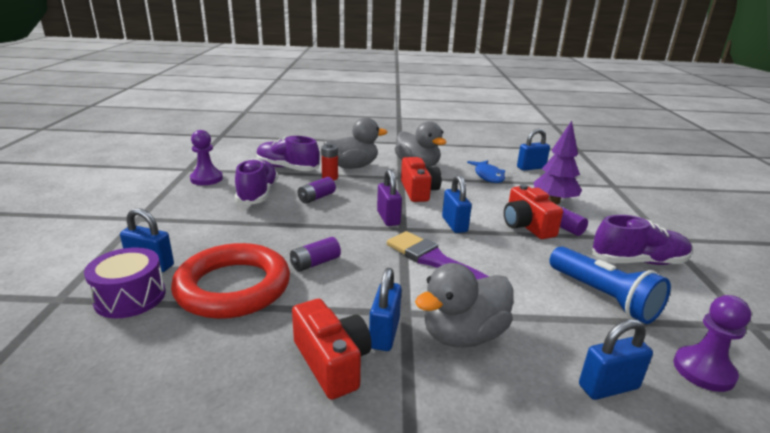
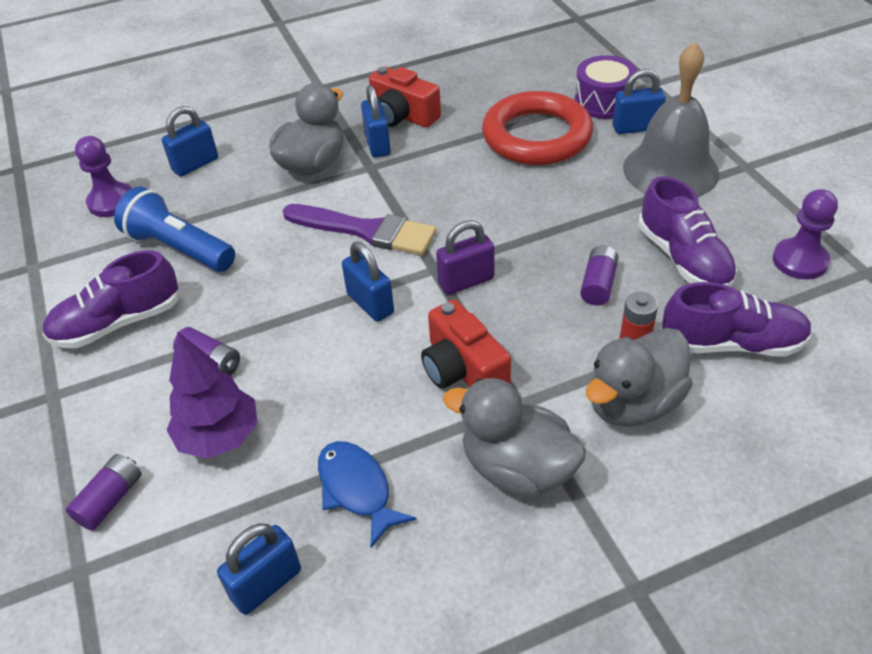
camera: 160 degrees right, 20 degrees up
purple battery [290,237,341,272] -> purple battery moved to [66,454,142,531]
purple padlock [377,169,402,226] -> purple padlock turned 75 degrees counterclockwise [436,220,494,295]
red camera [504,184,563,239] -> none
none -> grey bell [623,42,719,197]

